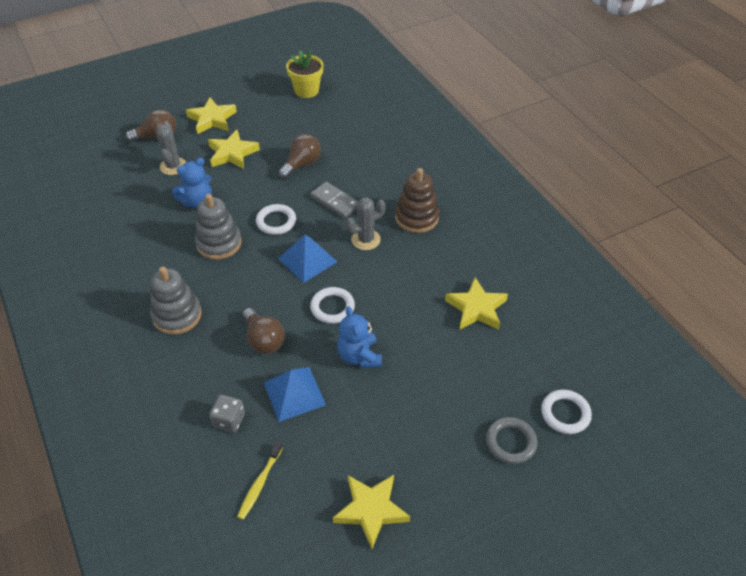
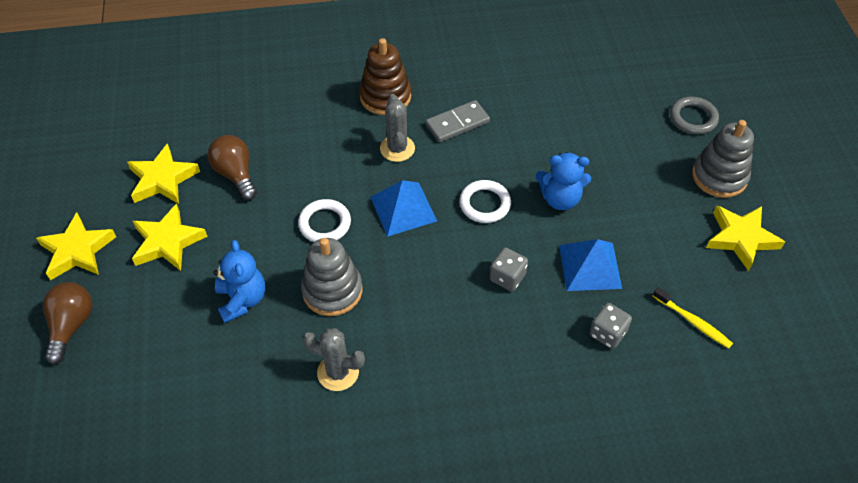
camera: 70 degrees left, 5 degrees up
grey stacking toy [150,267,202,335] -> grey stacking toy moved to [692,120,754,198]
grey cactus [156,122,186,175] -> grey cactus moved to [302,328,365,391]
brown light bulb [243,308,285,354] -> grey dice [490,247,528,291]
yellow flower pot [286,50,323,98] -> none
grey domino [310,182,358,218] -> grey domino moved to [426,100,490,142]
yellow star [445,277,508,330] -> yellow star moved to [127,143,200,204]
white ring [541,389,592,434] -> none

